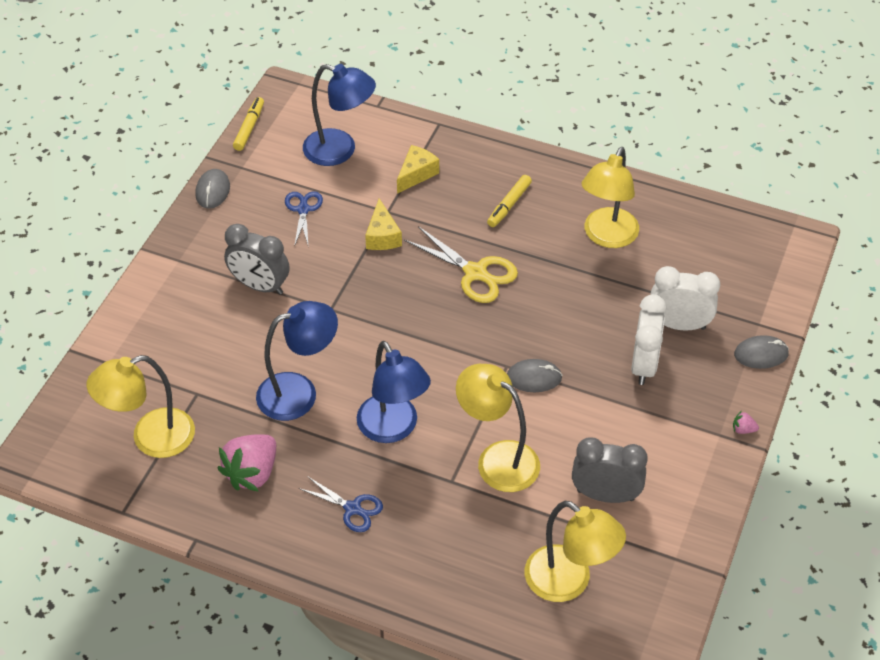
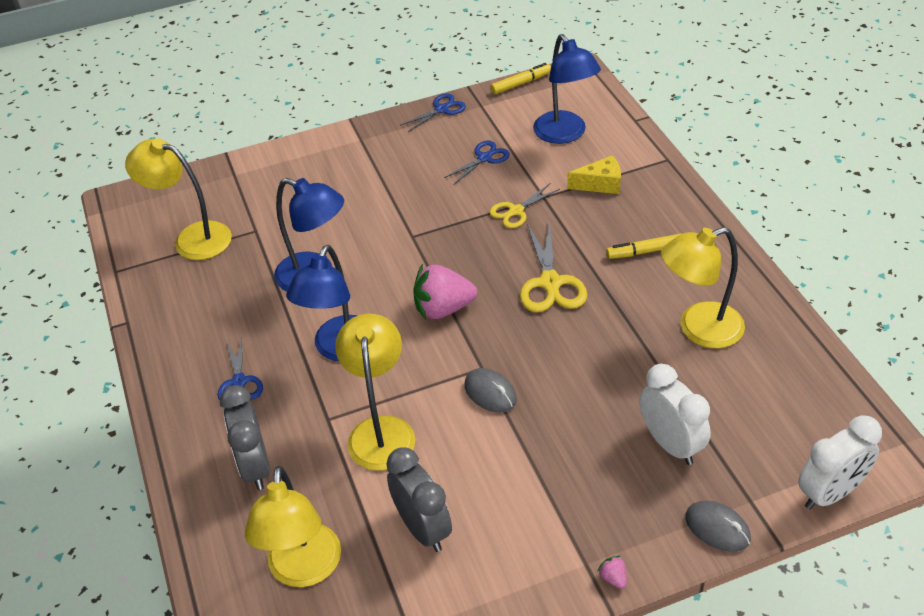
camera: 50 degrees right, 5 degrees down
grey mouse [195,169,230,209] -> blue scissors [400,93,466,132]
pink strawberry [217,434,276,492] -> pink strawberry moved to [413,264,477,320]
grey clock [224,224,290,295] -> grey clock moved to [220,385,270,490]
yellow cheese [365,198,402,250] -> yellow scissors [489,184,560,228]
white clock [631,294,667,385] -> white clock moved to [798,415,882,509]

